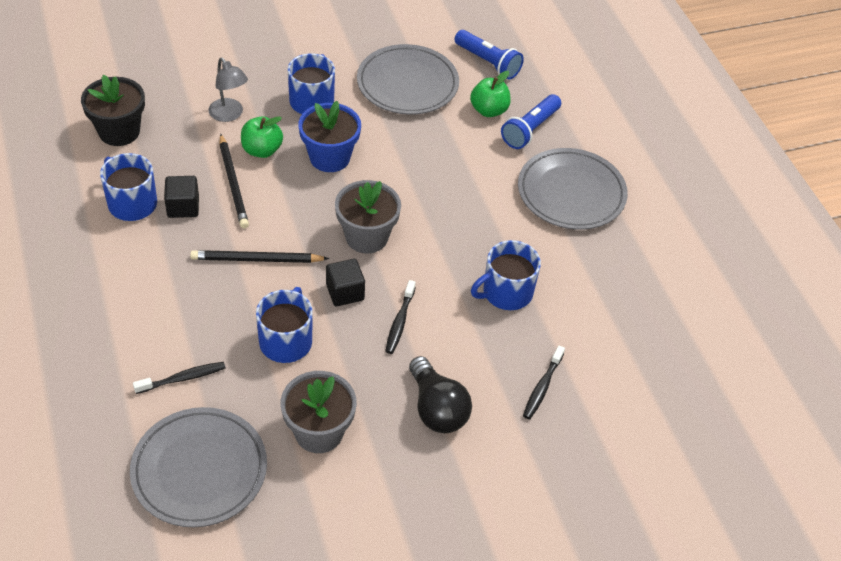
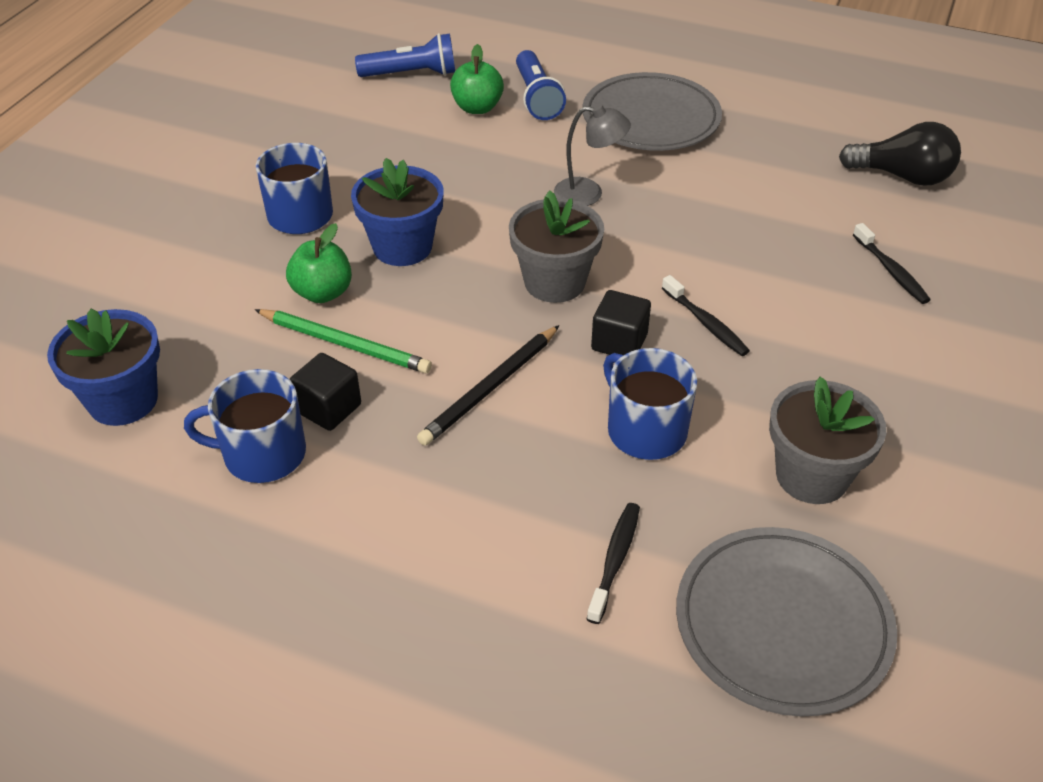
camera: 45 degrees left, 5 degrees down
black flower pot [81,75,145,146] -> blue flower pot [47,309,160,426]
grey lamp [209,58,248,122] -> grey lamp moved to [554,104,631,206]
black pencil [219,134,249,228] -> green pencil [255,309,432,373]
grey plate [357,44,459,115] -> none
black light bulb [409,356,472,433] -> black light bulb moved to [839,122,961,186]
blue mug [471,240,541,310] -> none

